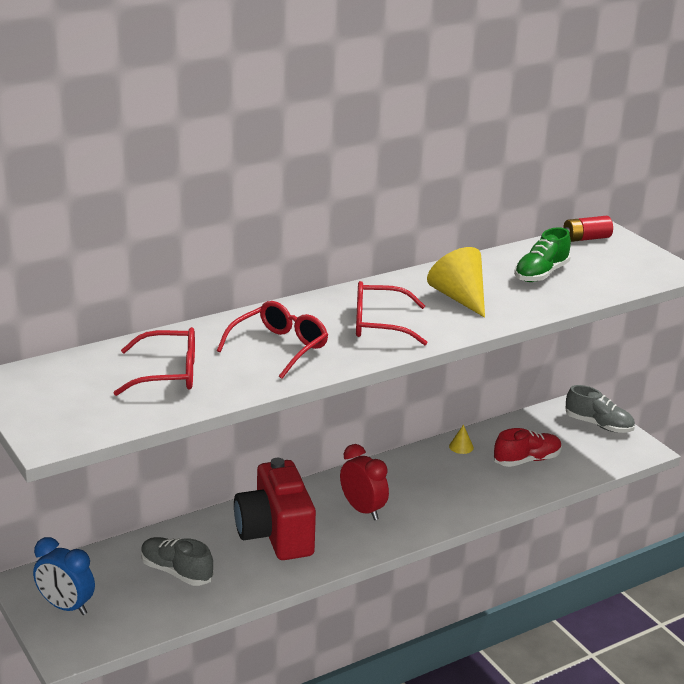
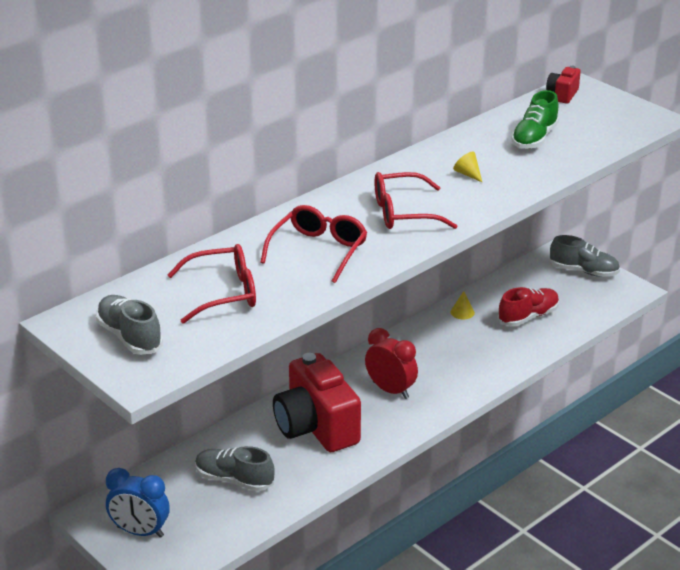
camera: 10 degrees left, 5 degrees up
yellow cone [427,247,485,318] -> yellow cone [453,152,482,182], size x0.46
red battery [563,216,613,242] -> red camera [546,66,581,104]
none -> grey shoe [96,295,163,355]

